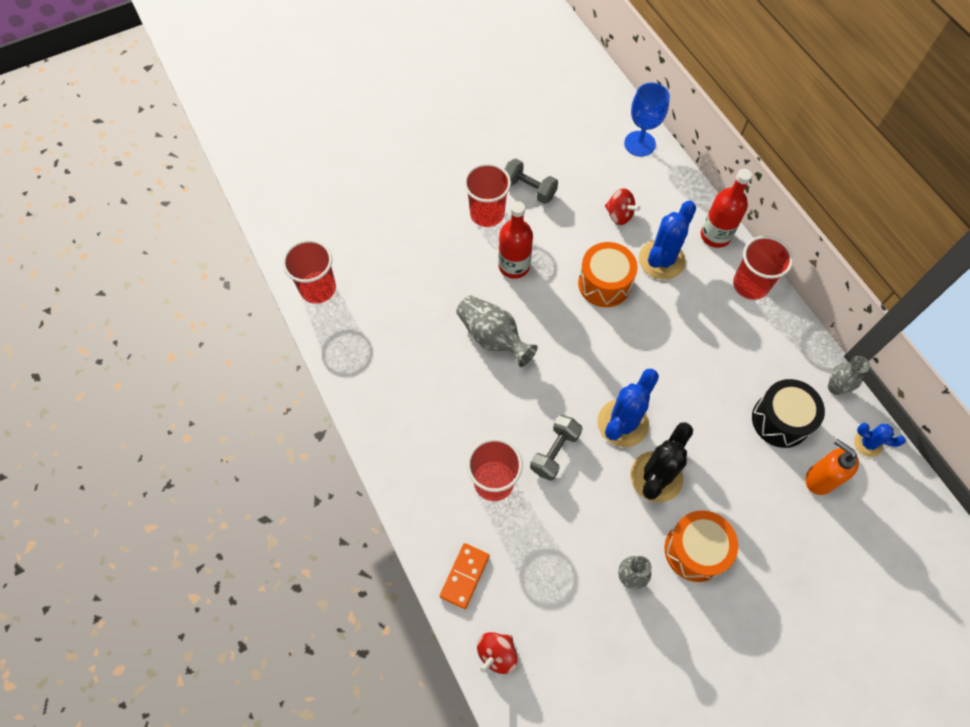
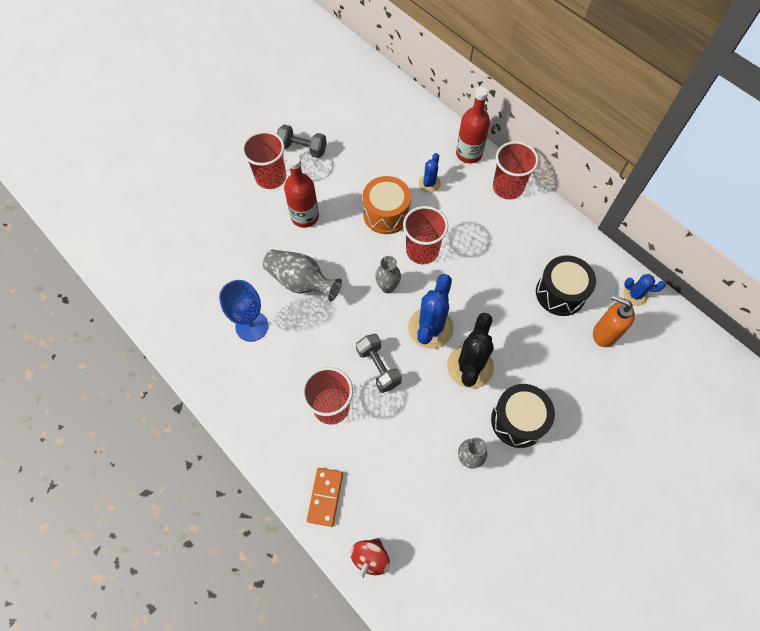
camera: 15 degrees left, 0 degrees up
red cup [282,240,336,304] -> red cup moved to [403,206,448,264]
grey dumbbell [530,415,582,481] -> grey dumbbell turned 45 degrees counterclockwise [356,334,402,393]
red spinning top [605,188,640,225] -> none
blue goblet [624,83,670,157] -> blue goblet moved to [219,280,268,342]
blue cactus [639,201,696,280] -> blue cactus [419,153,441,193], size x0.55
orange drum [664,510,738,582] -> black drum [491,384,555,448]
grey vase [828,356,870,395] -> grey vase moved to [375,256,401,293]

